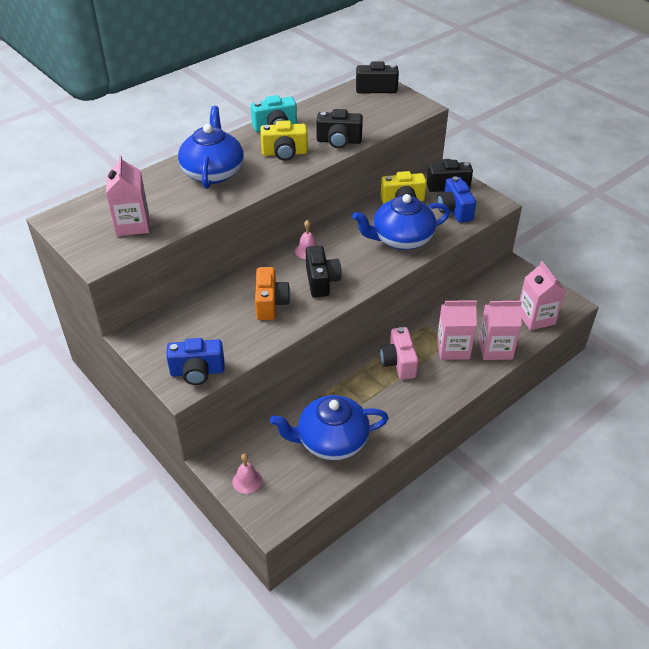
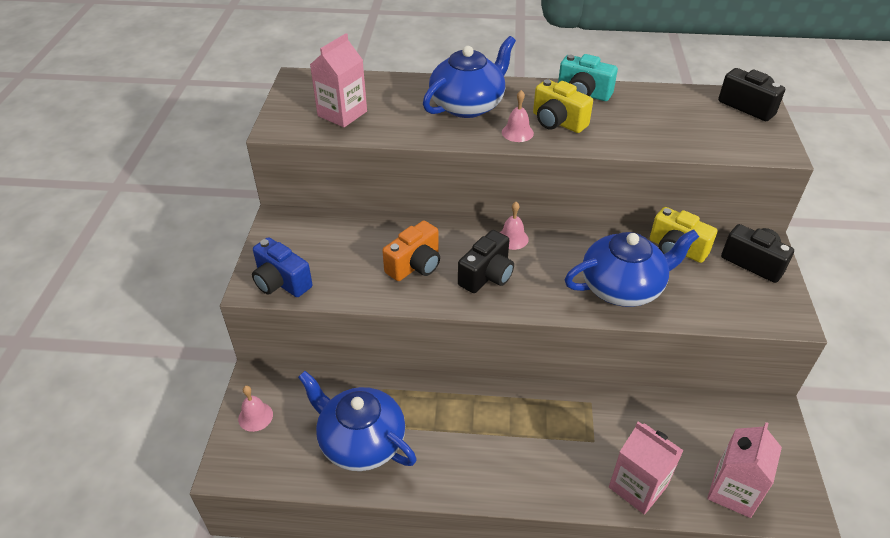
camera: 45 degrees right, 0 degrees up
black camera [317,109,363,148] -> none
blue teapot [353,194,450,250] -> blue teapot turned 135 degrees clockwise [565,229,699,307]
pink camera [380,327,418,380] -> none
blue camera [437,176,476,223] -> none
pink carton [437,300,477,360] -> none
none -> pink bell [502,90,534,142]

